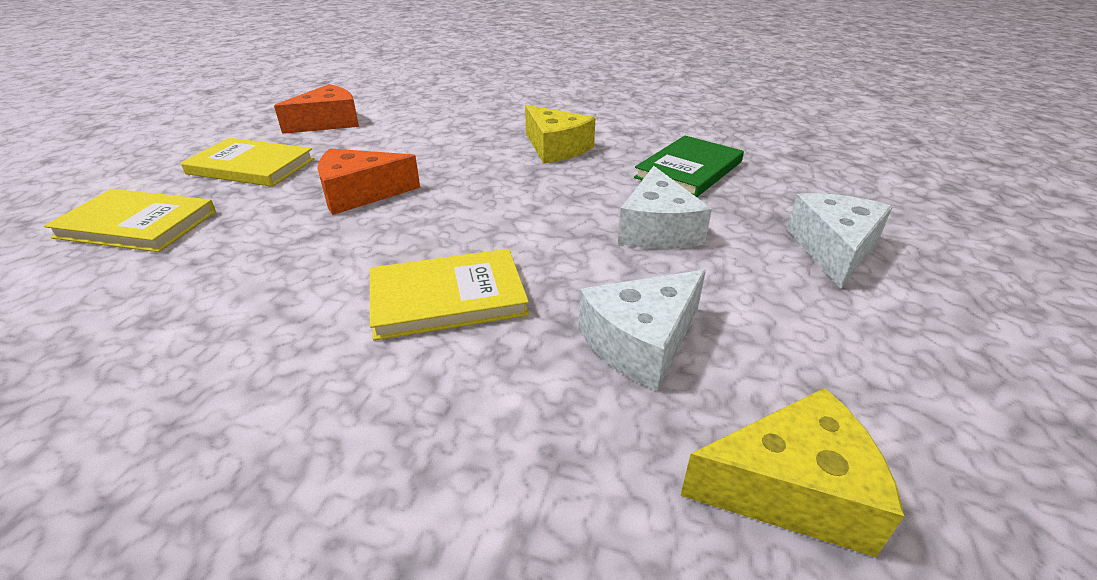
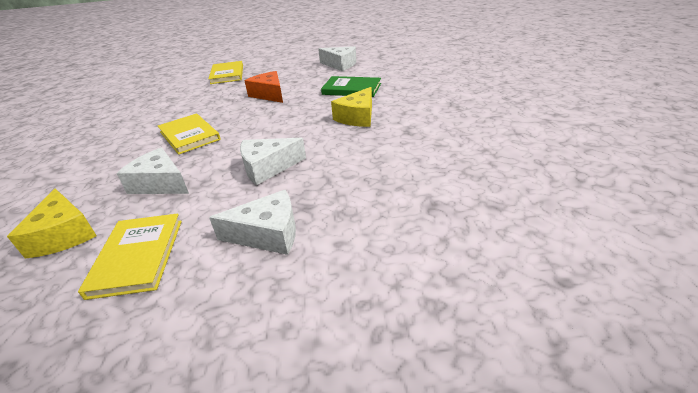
camera: 70 degrees right, 0 degrees up
yellow book [181,138,315,187] -> yellow book moved to [78,213,182,300]
orange cheese [274,84,359,134] -> white cheese [318,46,356,71]
green book [634,136,744,197] -> green book moved to [321,76,381,97]

